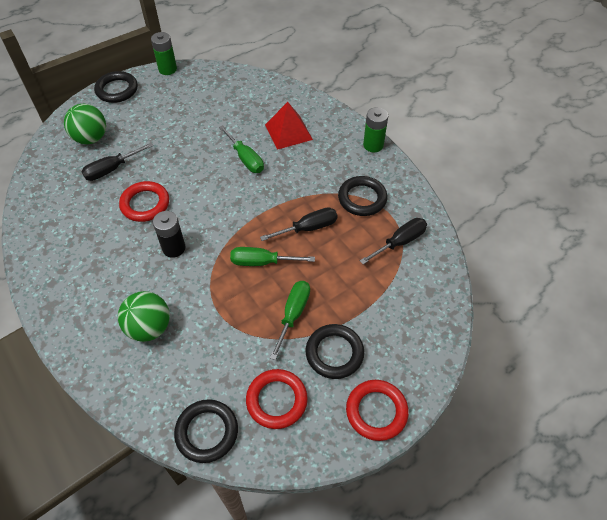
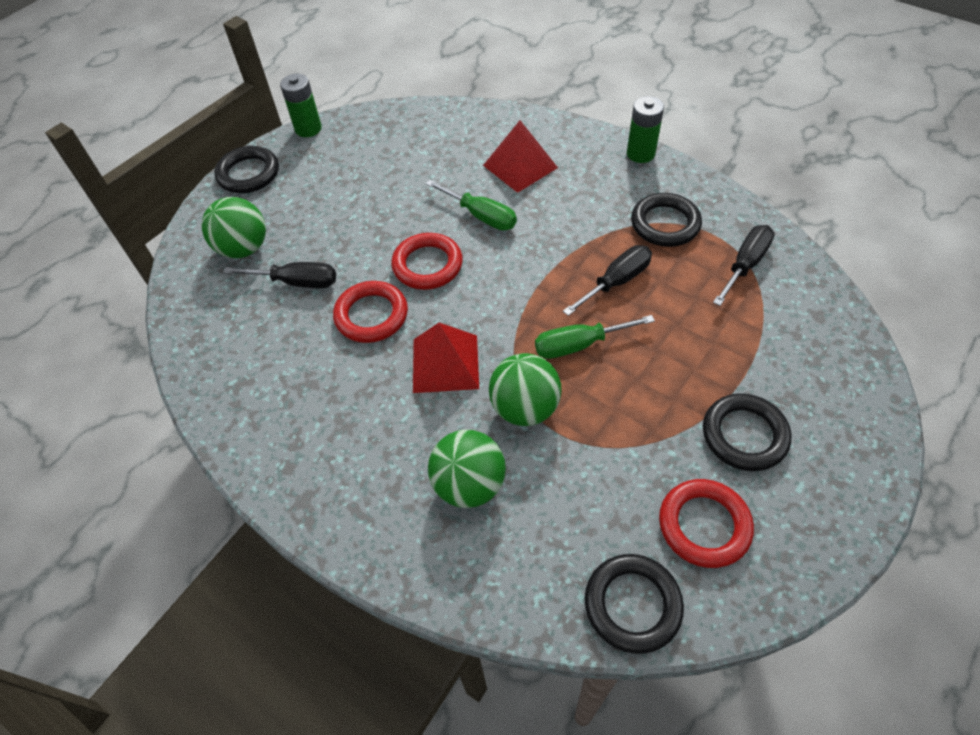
camera: 15 degrees left, 0 degrees up
black screwdriver [81,143,153,181] -> black screwdriver turned 120 degrees counterclockwise [223,262,336,288]
black battery [153,211,186,258] -> red pyramid [413,323,479,393]
green screwdriver [270,281,310,360] -> none
red ring [346,380,409,441] -> red ring moved to [391,233,463,290]
none -> green ball [489,353,561,426]

